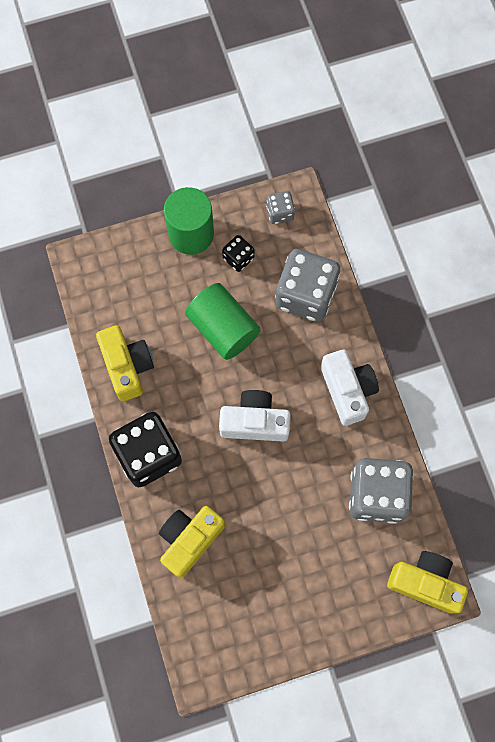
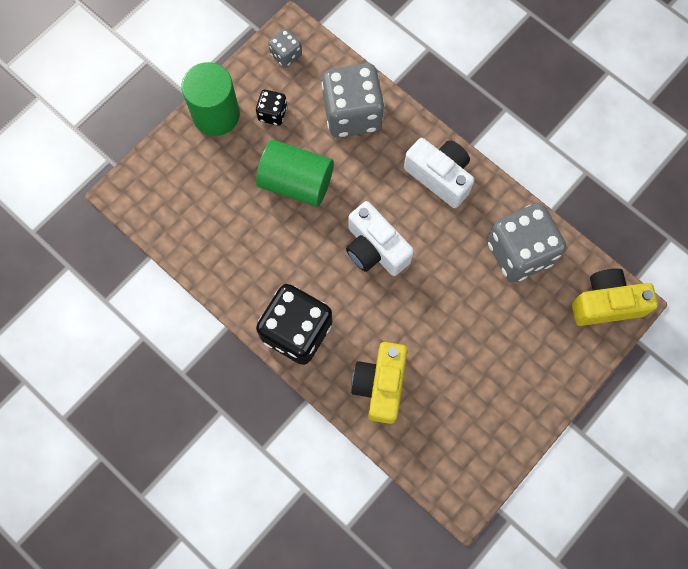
camera: 30 degrees left, 0 degrees up
yellow camera [96,325,154,401] -> none
white camera [219,390,291,442] -> white camera turned 105 degrees counterclockwise [346,201,414,276]

